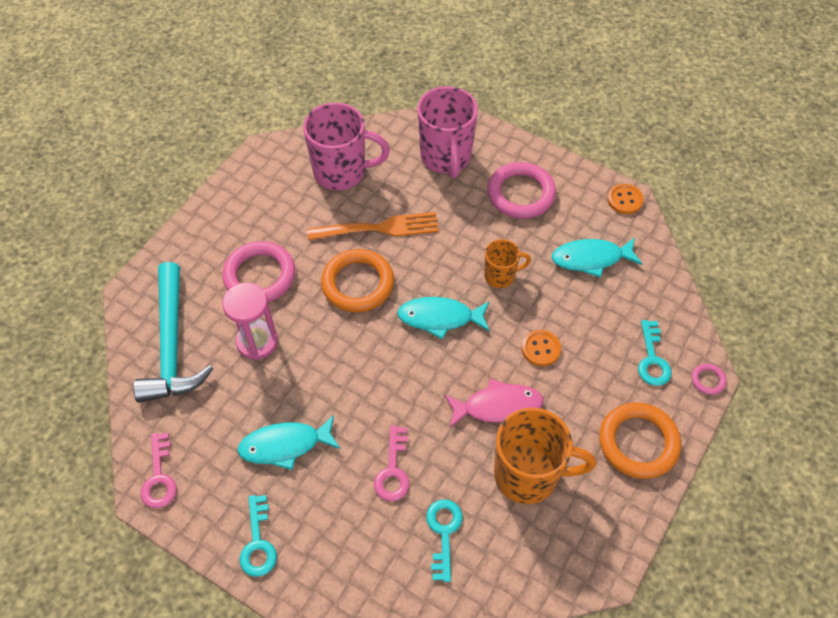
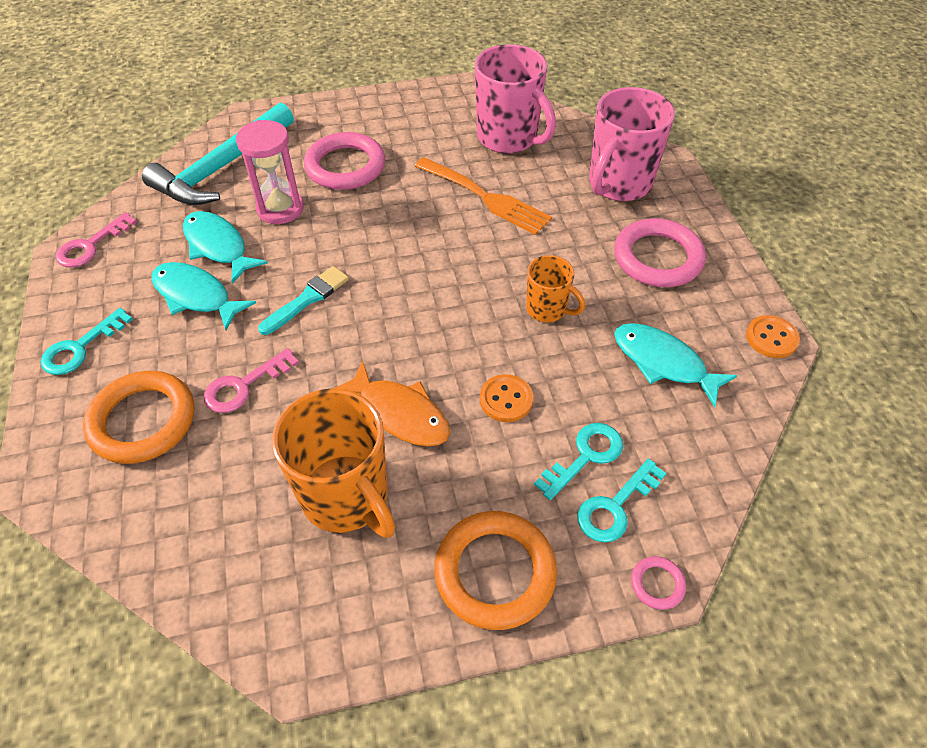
camera: 45 degrees right, 5 degrees down
orange ring [321,249,394,312] -> orange ring moved to [83,371,194,464]
turquoise fish [397,297,490,339] -> turquoise fish moved to [183,211,268,284]
turquoise key [426,499,463,582] -> turquoise key moved to [534,423,623,500]
pink fish [444,378,544,428] -> orange fish [333,360,450,446]
none -> turquoise brush [258,266,349,335]

